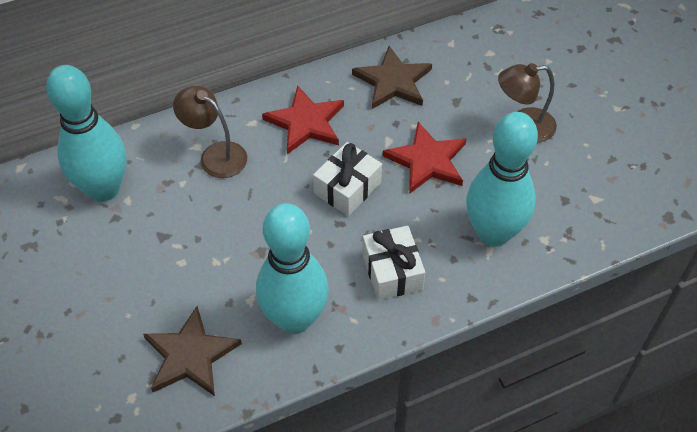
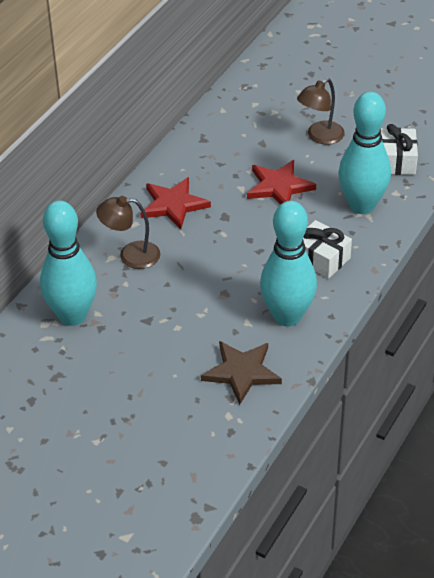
camera: 35 degrees left, 10 degrees down
white gift [313,142,382,216] -> white gift moved to [381,124,418,175]
brown star [352,46,432,109] -> none

